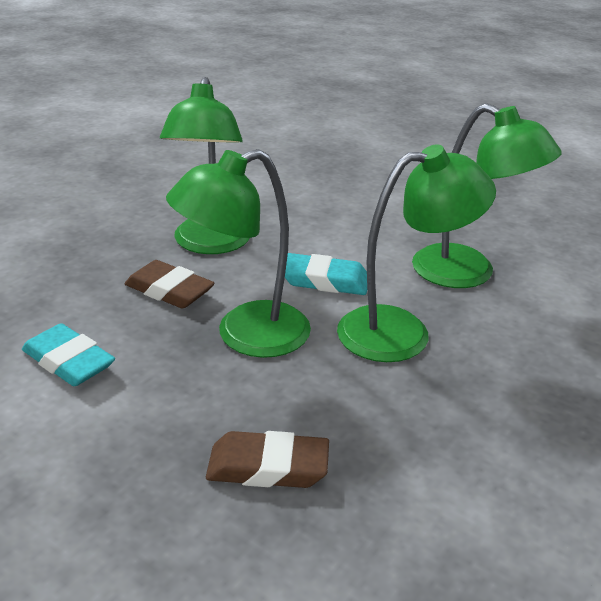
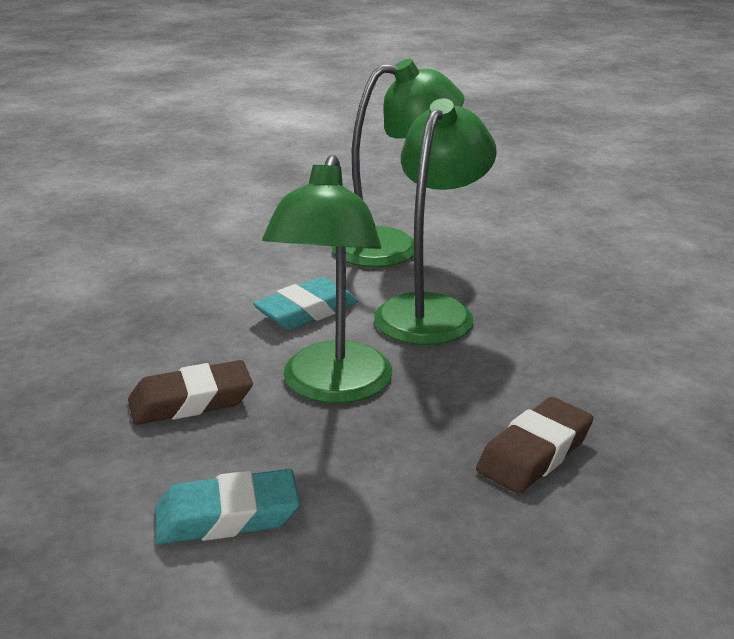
camera: 50 degrees left, 5 degrees down
green lamp [160,77,249,254] -> none

